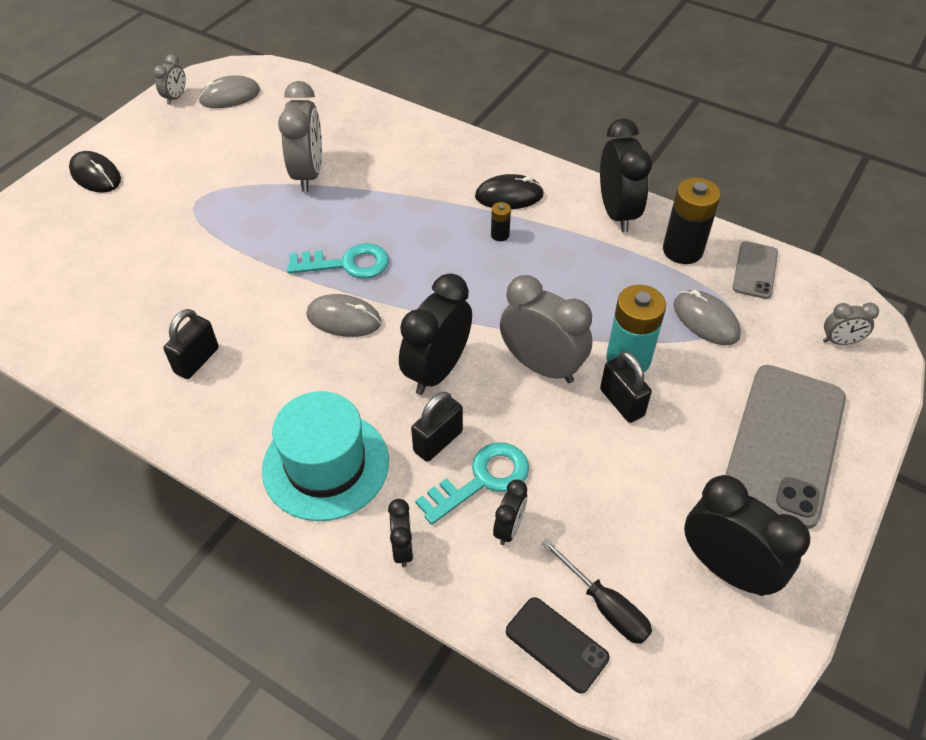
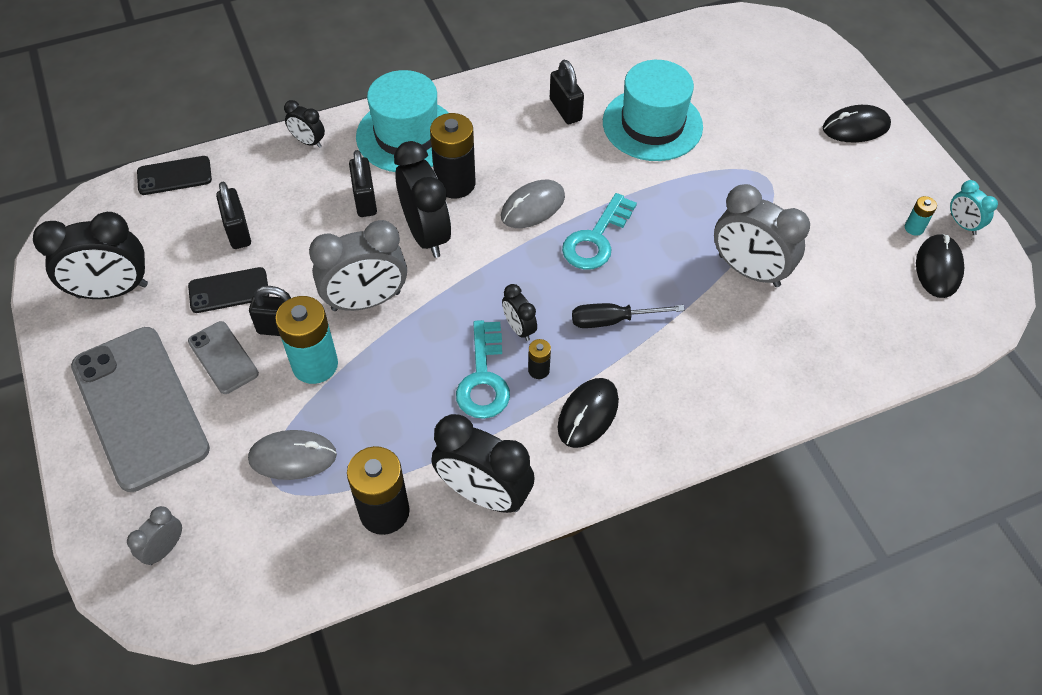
camera: 125 degrees right, 5 degrees up
grey clock [153,55,186,105] -> turquoise clock [950,180,998,235]
grey mouse [198,75,260,108] -> black mouse [916,234,964,298]
turquoise key [415,443,529,525] -> turquoise key moved to [456,320,510,419]
black clock [493,480,527,545] -> black clock moved to [502,284,537,341]
black screwdriver [542,539,652,644] -> black screwdriver moved to [572,303,685,328]
grey phone [733,241,778,299] -> grey phone moved to [188,321,259,394]
none -> black phone [188,267,269,313]
none -> black padlock [216,182,251,249]
none -> black battery [430,113,475,198]
none -> turquoise hat [603,60,703,161]
none -> turquoise battery [905,196,937,236]

